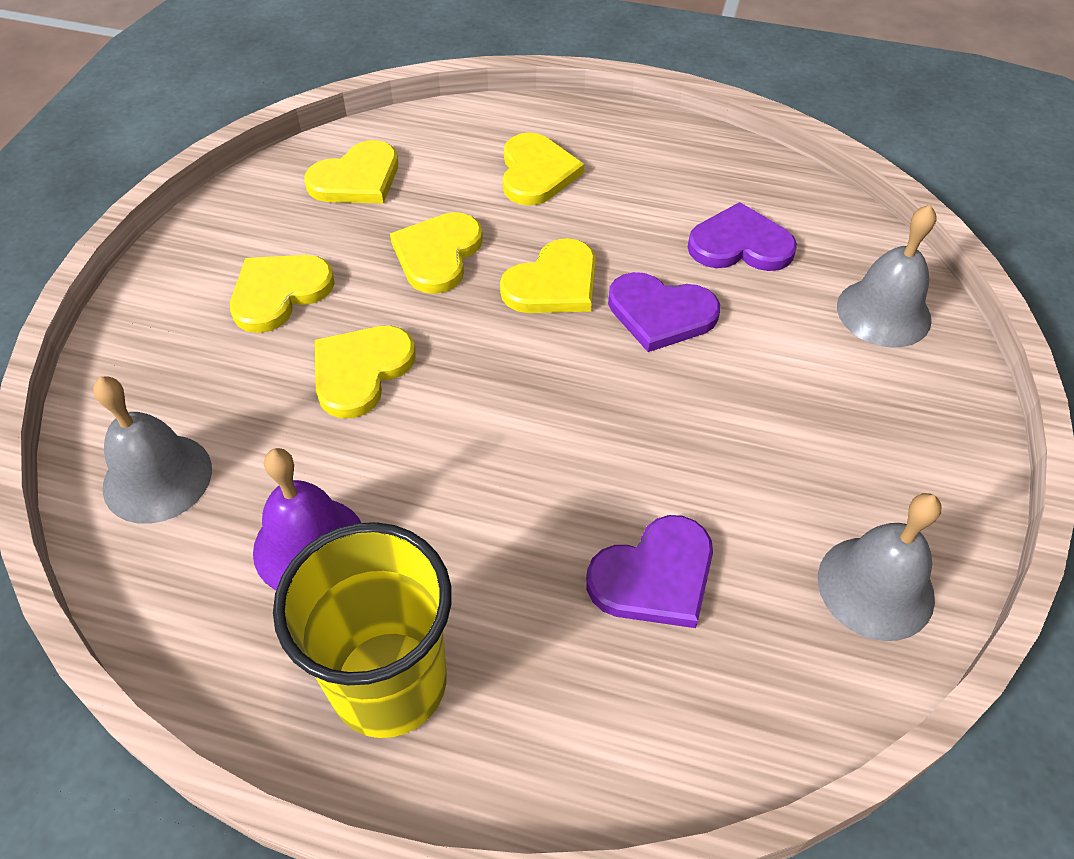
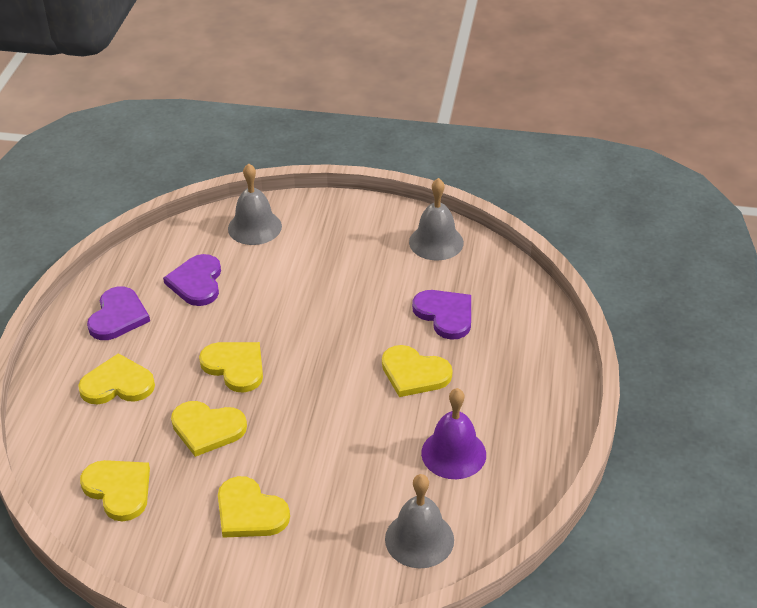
camera: 95 degrees left, 10 degrees down
yellow cup [273,522,452,738] -> none
yellow heart [315,326,416,418] -> yellow heart moved to [382,345,452,397]
purple heart [608,272,720,352] -> purple heart moved to [87,287,150,340]

